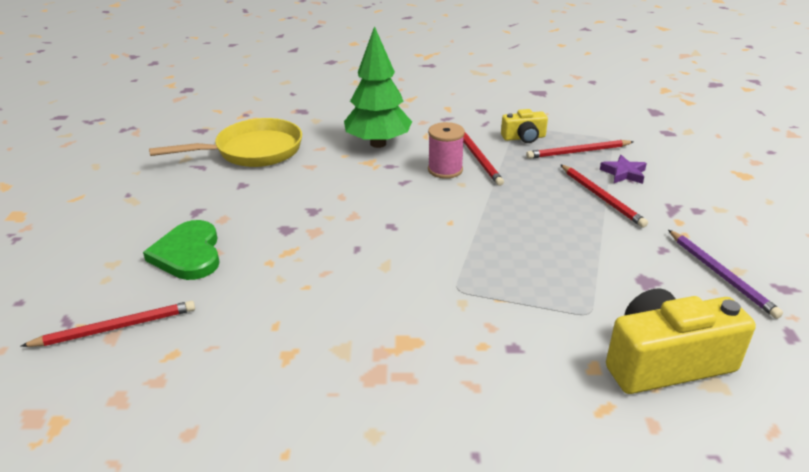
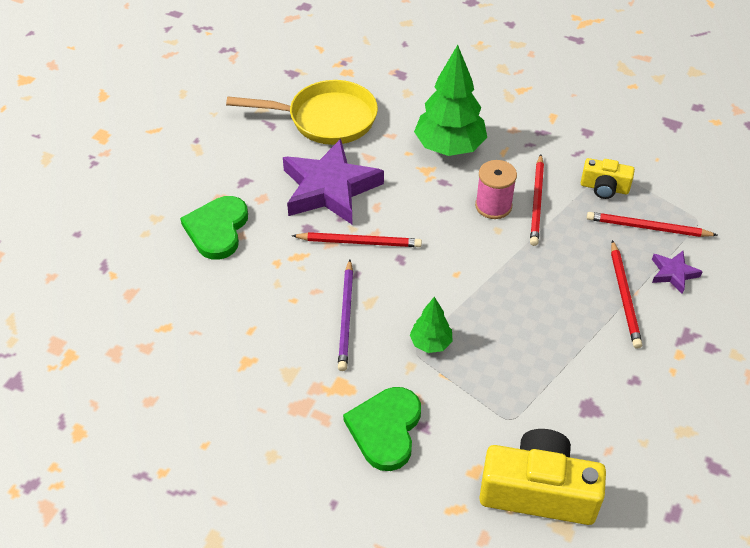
camera: 25 degrees right, 15 degrees up
red pencil [20,301,195,347] -> red pencil moved to [292,232,422,247]
purple pencil [668,230,783,319] -> purple pencil moved to [338,259,353,371]
none -> purple star [283,139,384,225]
none -> green heart [343,387,421,471]
none -> green tree [410,297,453,353]

